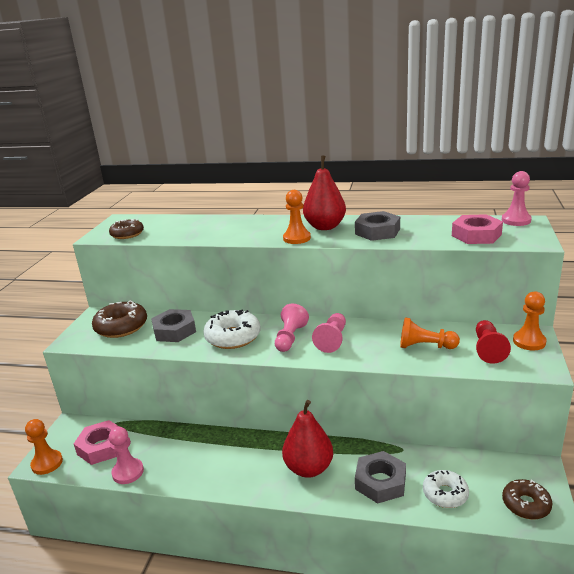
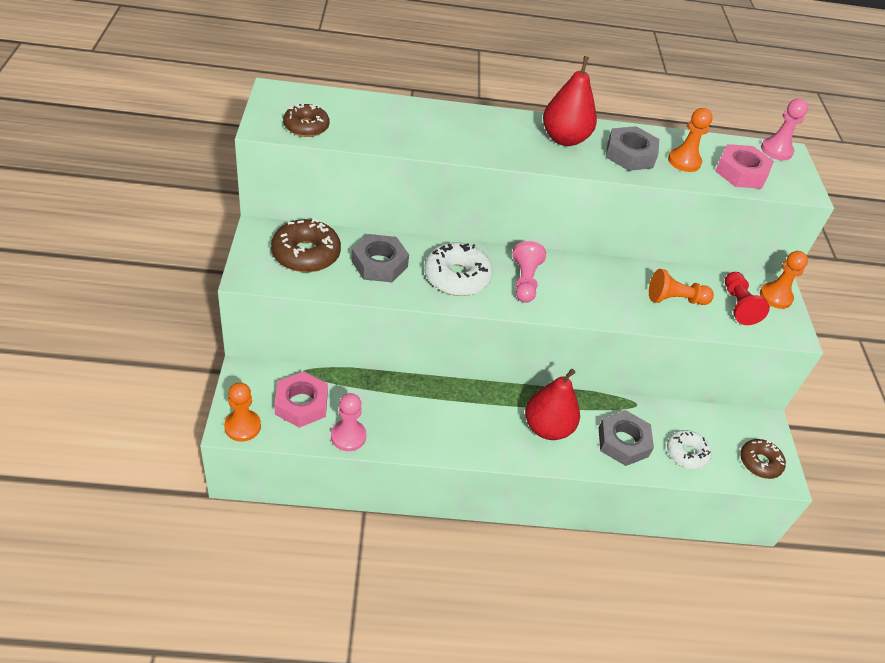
camera: 20 degrees left, 20 degrees up
orange pawn [283,190,311,244] -> orange pawn moved to [668,108,713,172]
pink pawn [312,313,346,353] -> none

